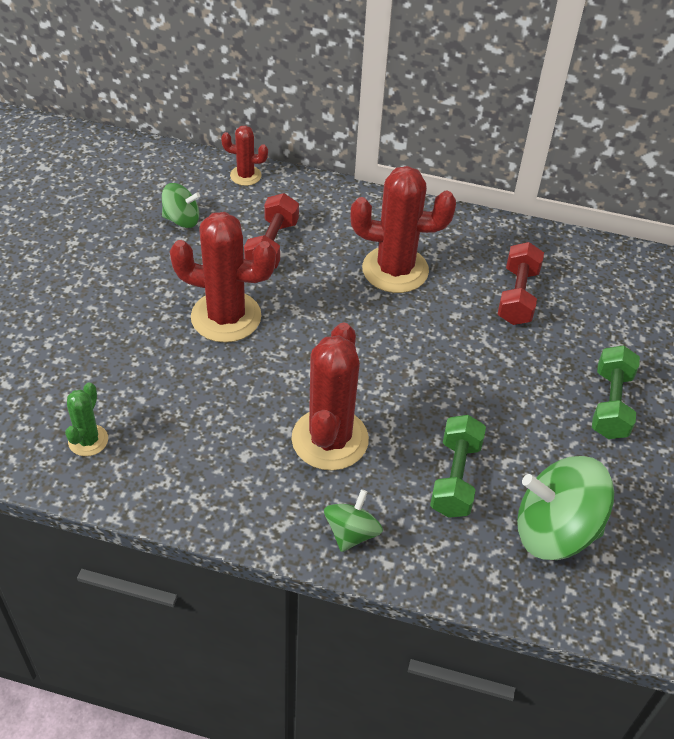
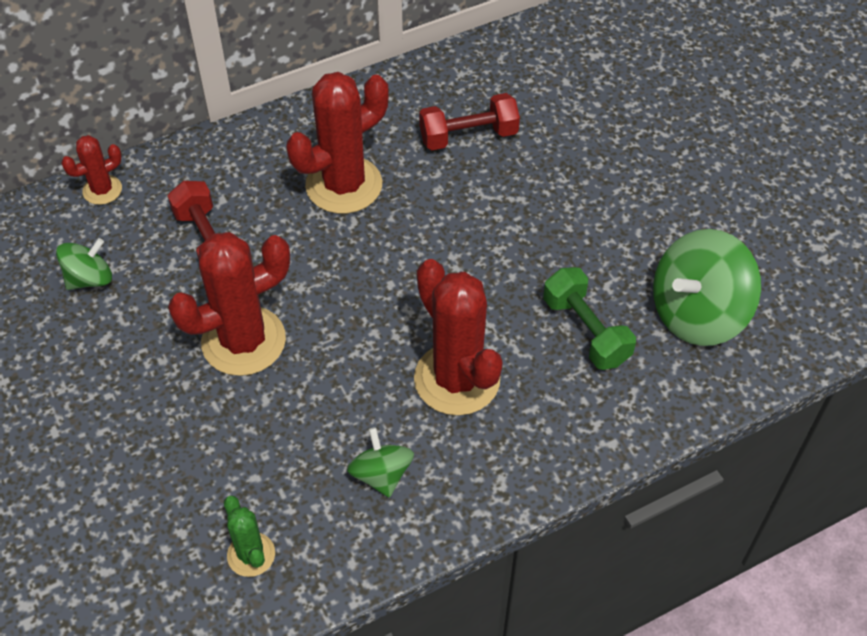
camera: 40 degrees left, 5 degrees up
green spinning top [324,489,383,552] -> green spinning top moved to [347,427,414,498]
red dumbbell [498,242,544,325] -> red dumbbell turned 75 degrees counterclockwise [419,93,520,150]
green dumbbell [592,345,640,439] -> none

